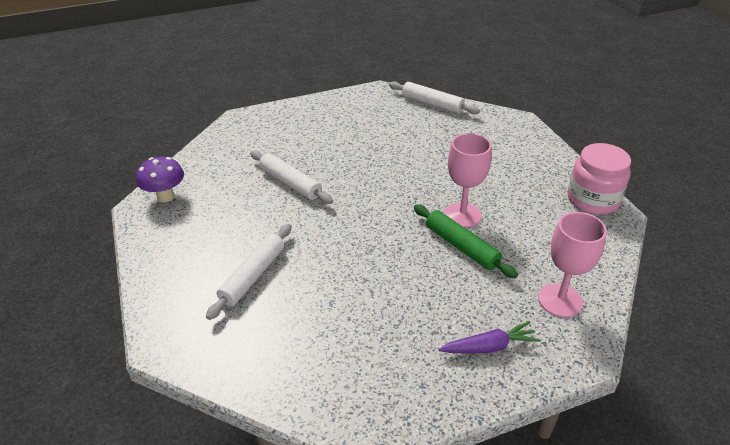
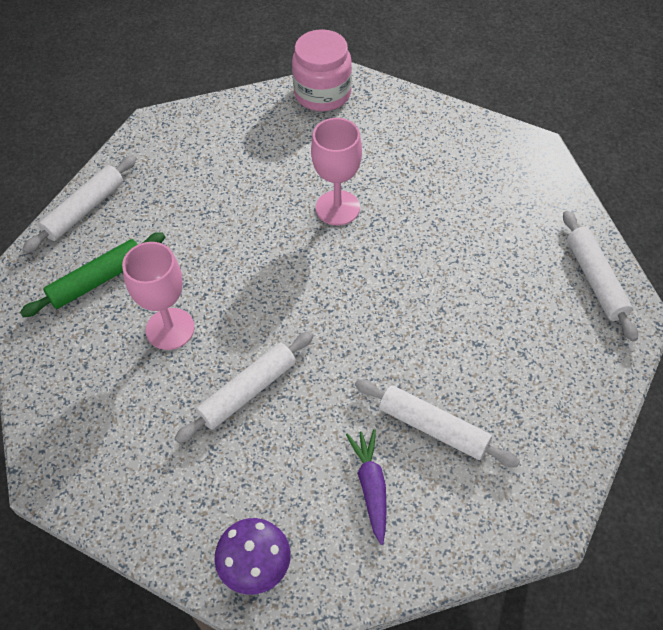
camera: 85 degrees left, 15 degrees up
green rolling pin [414,204,518,278] -> green rolling pin moved to [20,232,165,317]
purple carrot [438,321,541,354] -> purple carrot moved to [346,429,387,545]
pink goblet [538,212,607,317] -> pink goblet moved to [122,242,195,350]
none -> white rolling pin [563,211,638,342]

